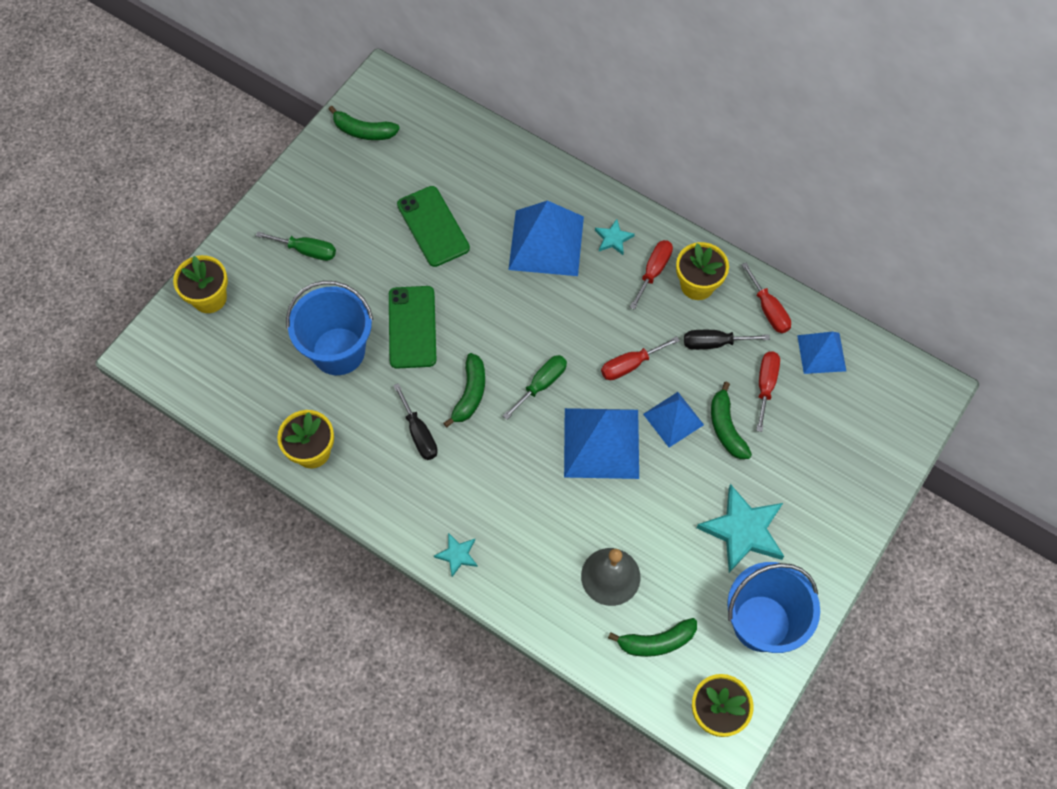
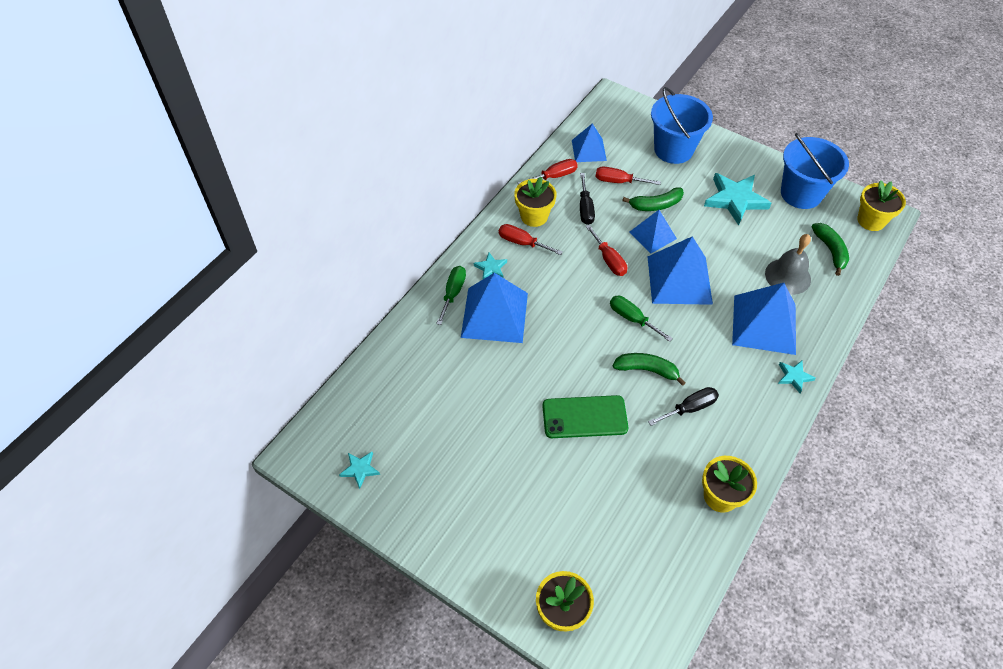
camera: 90 degrees left, 10 degrees down
green screwdriver [256,231,336,261] -> green screwdriver moved to [436,266,466,325]
blue bucket [286,281,373,375] -> blue bucket moved to [651,87,713,164]
green banana [329,106,400,140] -> turquoise star [339,451,380,489]
green phone [397,186,470,267] -> none
none -> blue pyramid [732,283,796,355]

